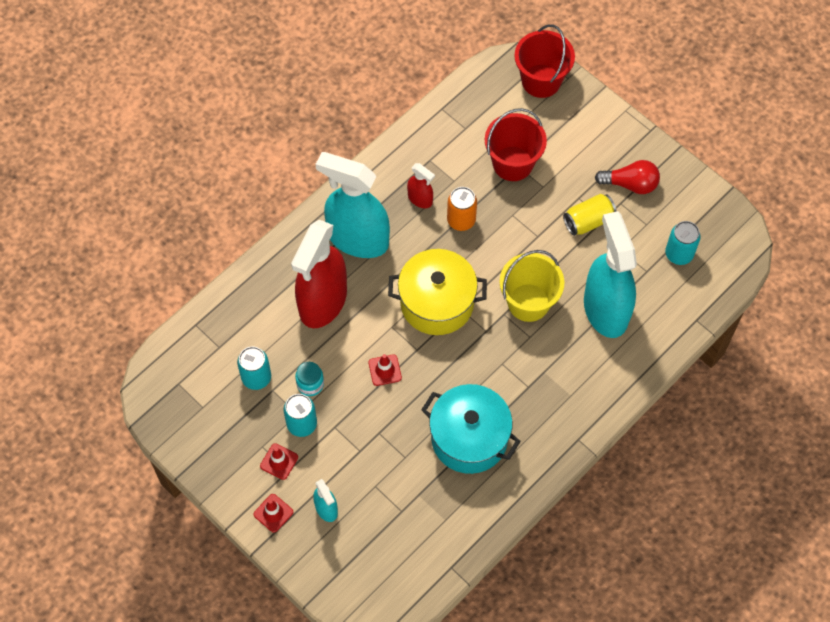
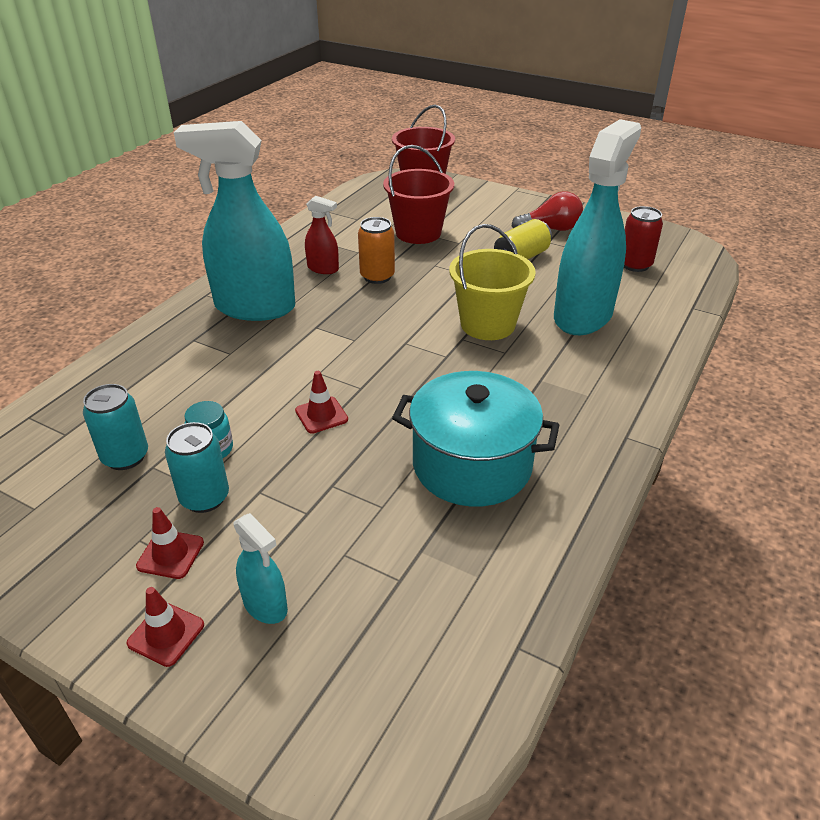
camera: 15 degrees left, 25 degrees down
red spray bottle [291,220,347,328] -> none
yellow pot [388,249,487,335] -> none
turquoise spray bottle [584,211,637,338] -> turquoise spray bottle turned 60 degrees clockwise [554,119,641,335]
turquoise can [665,221,701,265] -> red can [624,206,663,272]

